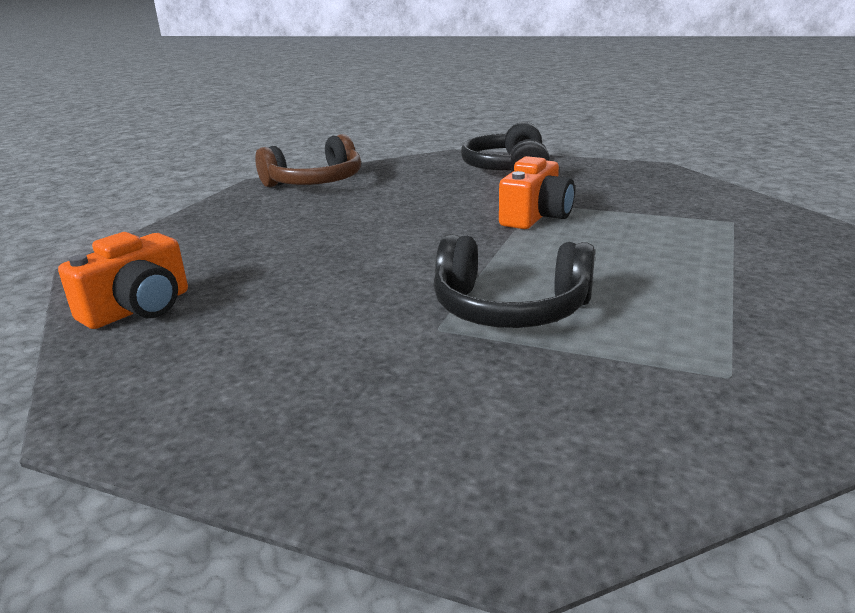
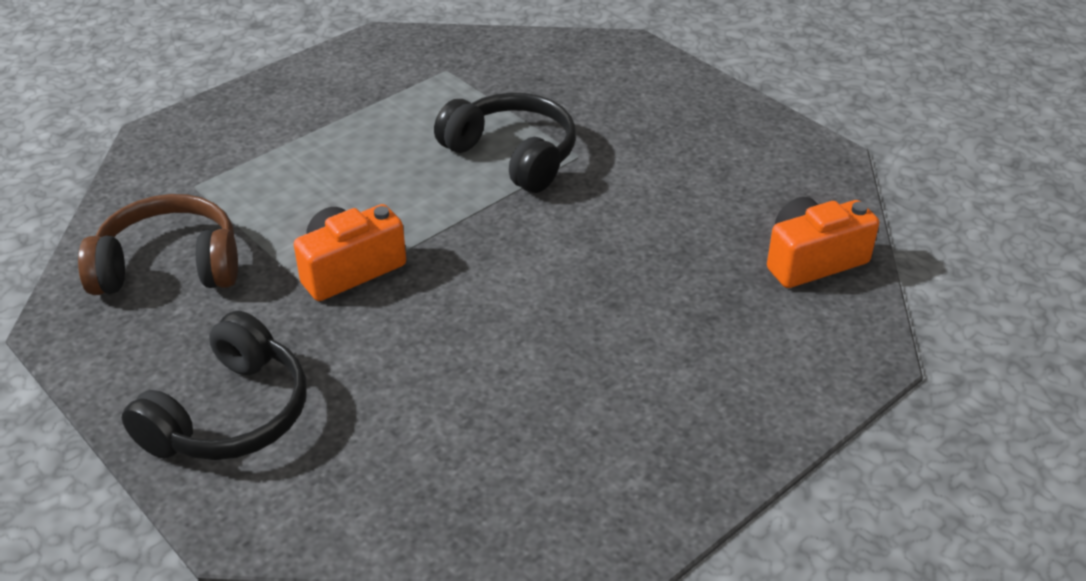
camera: 155 degrees left, 15 degrees up
brown headphones [255,134,361,187] -> brown headphones moved to [78,194,238,295]

